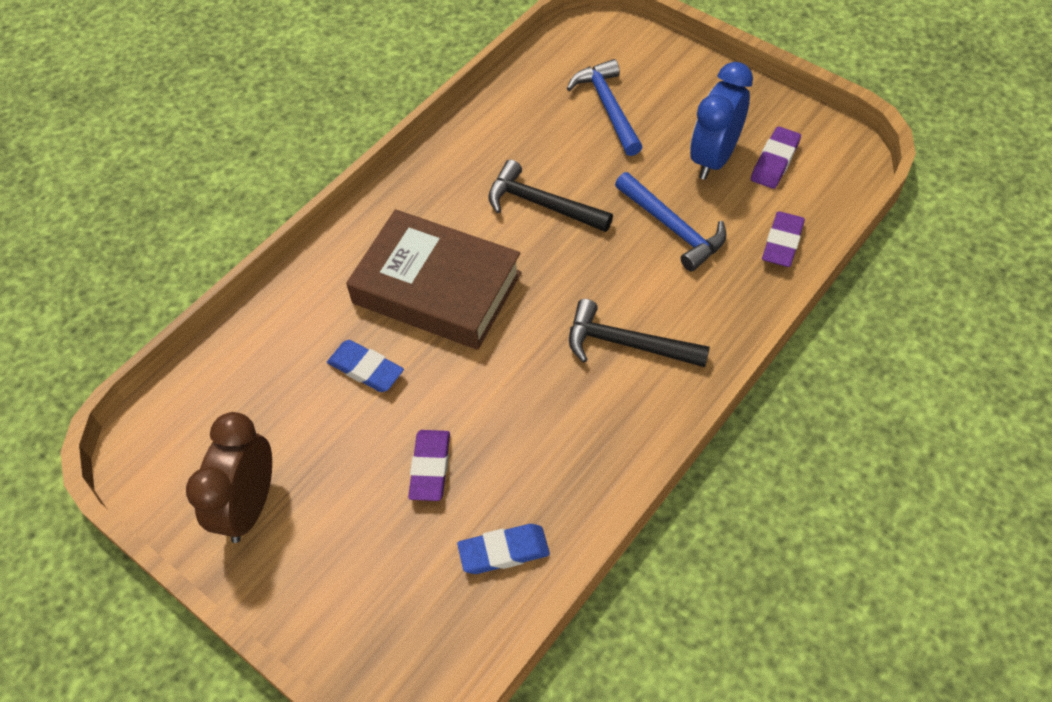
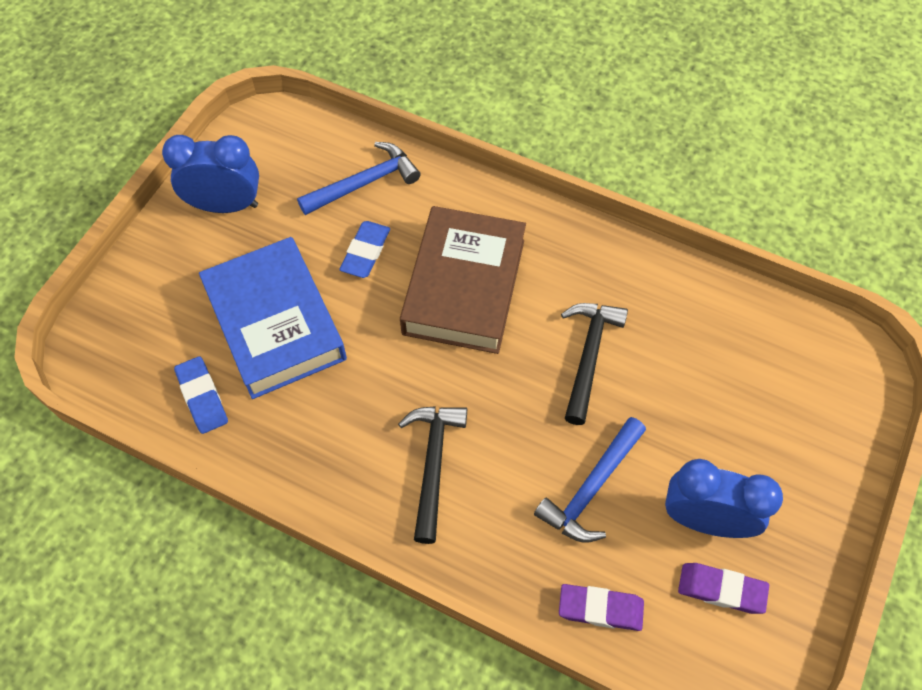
camera: 75 degrees right, 5 degrees up
brown clock [186,412,272,543] -> blue clock [162,135,259,213]
purple eraser [408,430,450,501] -> blue book [199,237,347,399]
blue hammer [567,59,642,156] -> blue hammer moved to [297,142,421,215]

